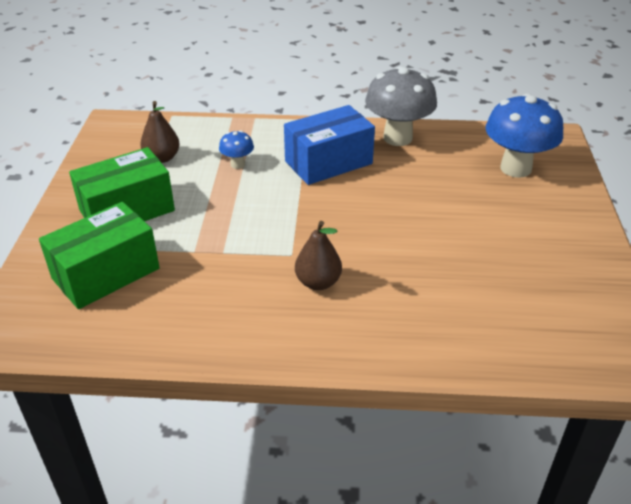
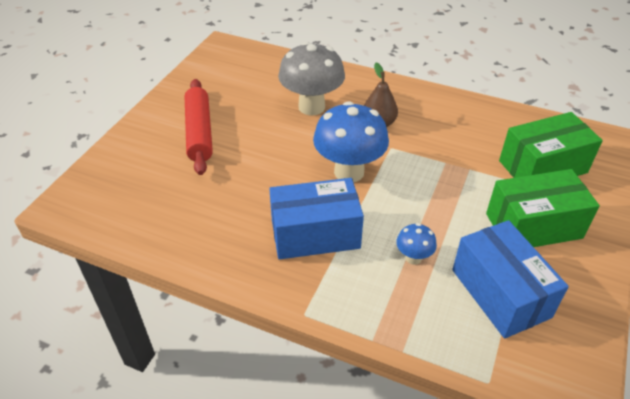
camera: 160 degrees left, 5 degrees up
brown pear [140,101,180,163] -> blue box [452,220,569,339]
grey mushroom [365,66,437,146] -> grey mushroom moved to [278,42,345,116]
blue mushroom [485,93,563,178] -> blue mushroom moved to [313,101,389,182]
none -> red rolling pin [185,79,213,175]

